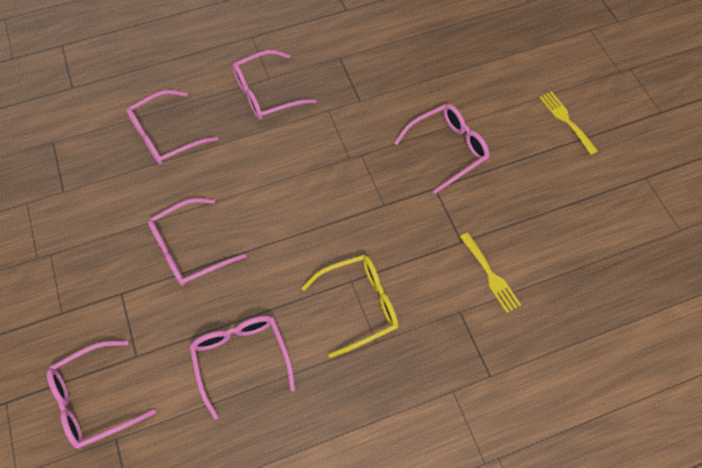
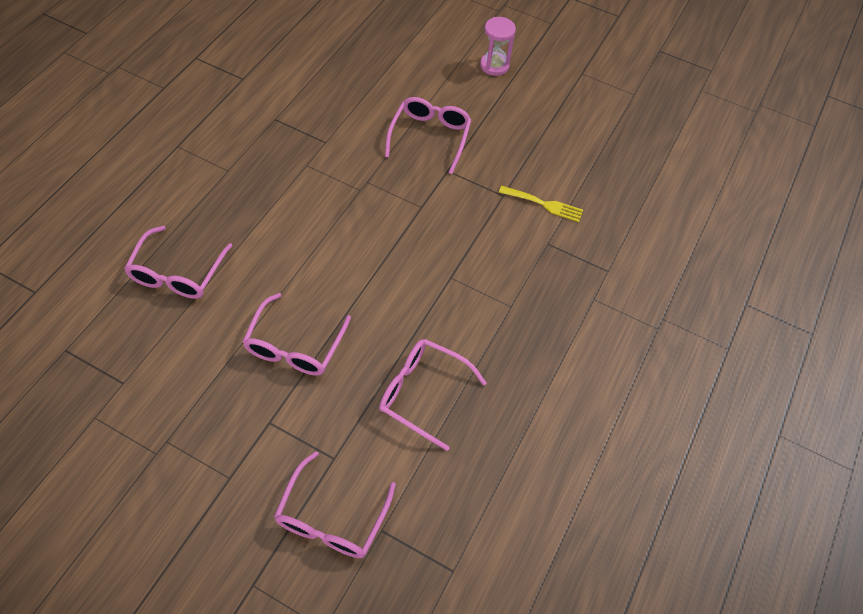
camera: 45 degrees left, 5 degrees down
pink glasses [232,50,317,120] -> none
yellow glasses [301,255,398,358] -> none
yellow fork [539,91,598,155] -> pink hourglass [480,17,516,76]

